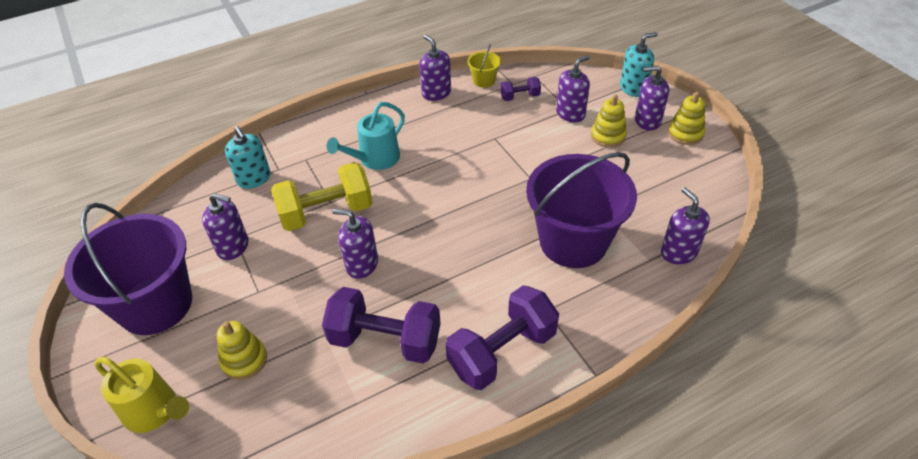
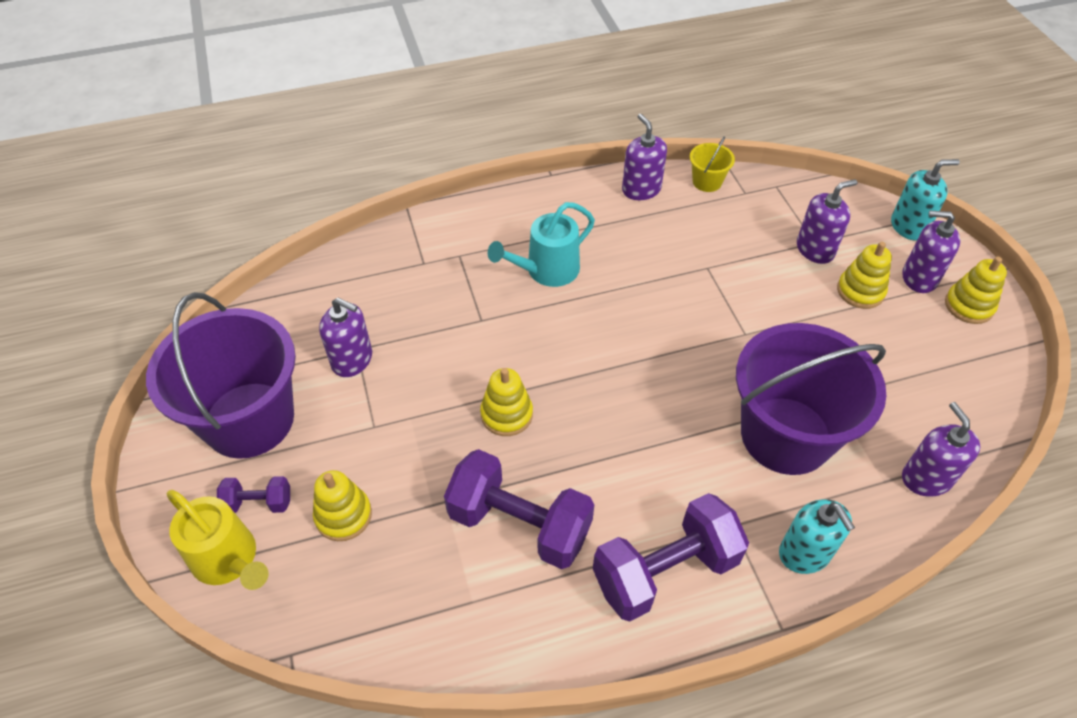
camera: 10 degrees right, 5 degrees up
turquoise soap dispenser [225,126,270,189] -> turquoise soap dispenser moved to [779,499,855,574]
yellow dumbbell [271,162,373,231] -> none
purple soap dispenser [332,209,378,279] -> yellow stacking toy [480,368,533,436]
purple dumbbell [500,77,541,101] -> purple dumbbell moved to [217,476,290,513]

